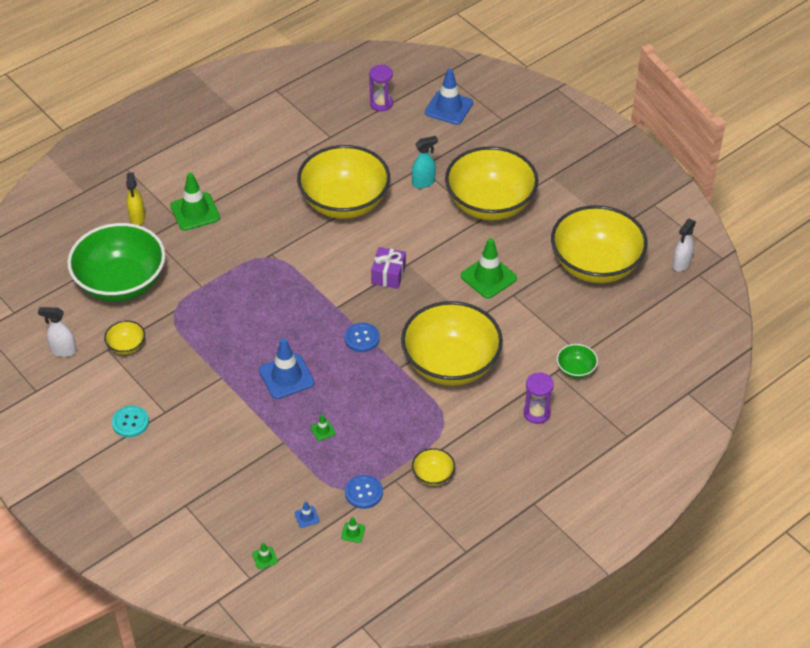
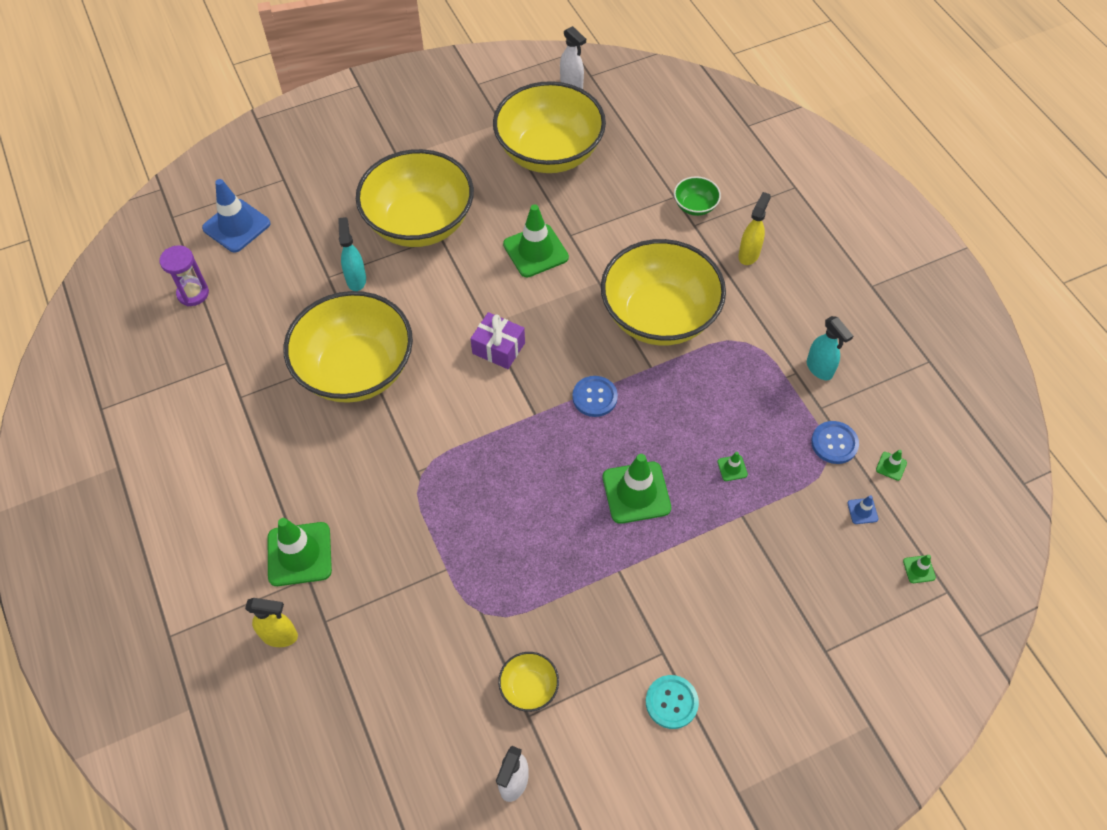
camera: 75 degrees left, 10 degrees up
green bowl [67,223,166,302] -> none
blue traffic cone [259,338,315,399] -> green traffic cone [603,454,671,524]
yellow bowl [412,448,455,486] -> turquoise spray bottle [807,316,853,380]
purple hourglass [523,372,554,424] -> yellow spray bottle [738,192,771,265]

